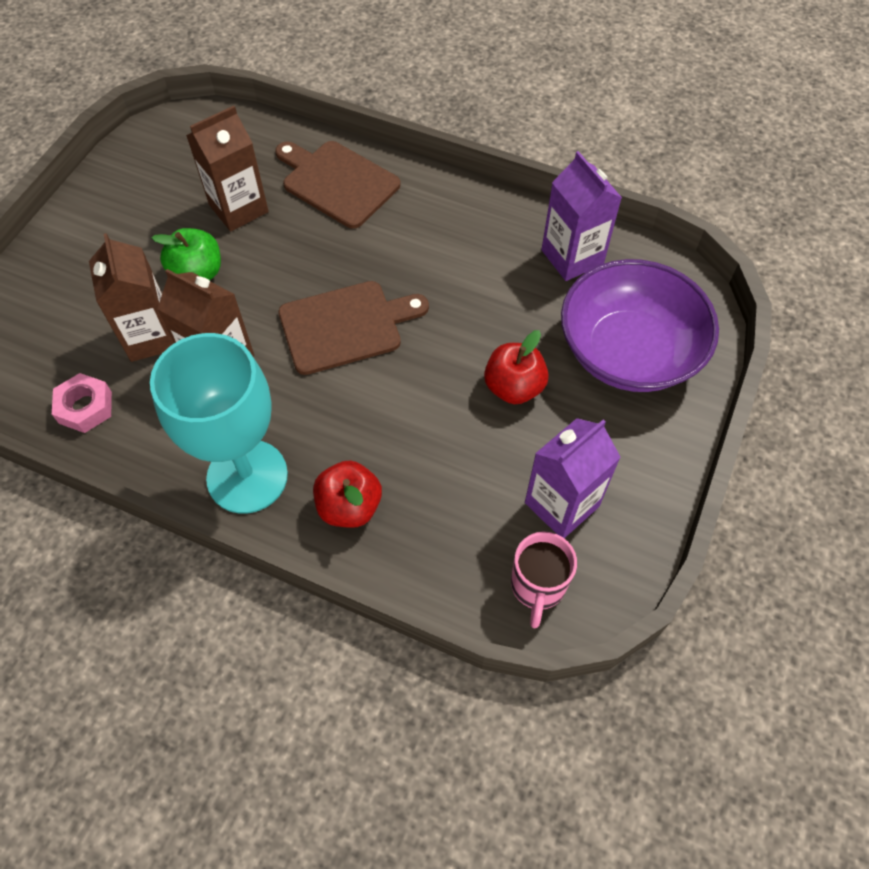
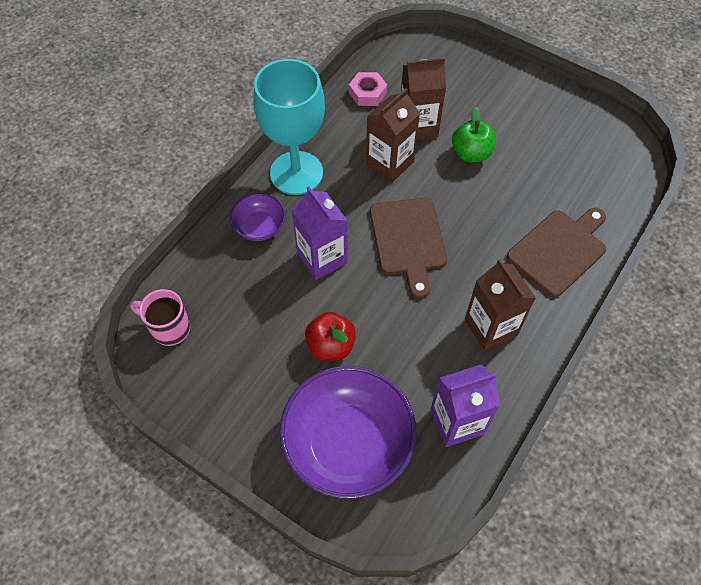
camera: 100 degrees right, 0 degrees up
brown carton [186,106,269,231] -> brown carton moved to [465,259,536,351]
red apple [313,460,382,528] -> purple bowl [230,193,285,241]
purple carton [525,418,621,538] -> purple carton moved to [292,186,348,280]

